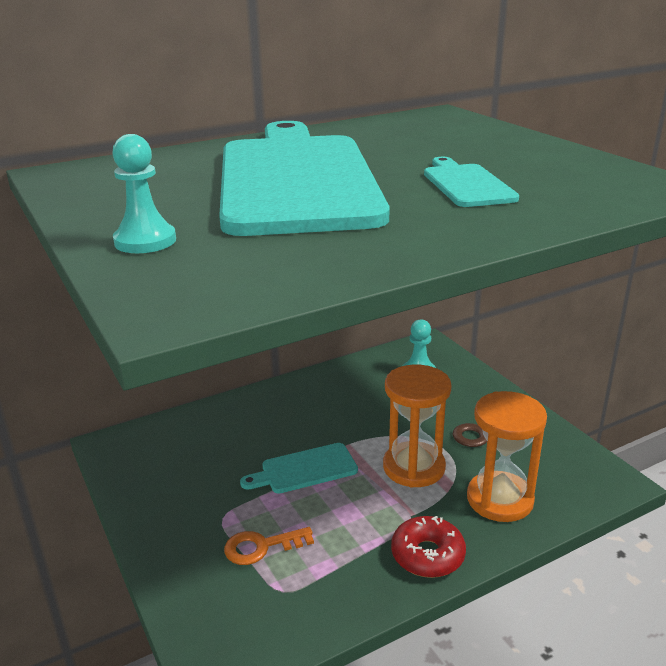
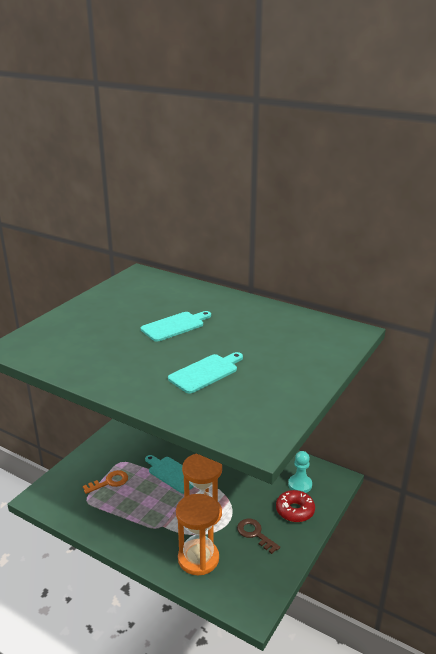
camera: 60 degrees right, 0 degrees up
turquoise pawn [112,134,176,253] -> none
turquoise cutting board [219,121,390,236] -> turquoise cutting board [141,311,211,342], size x0.41
orange key [224,527,314,565] -> orange key turned 105 degrees clockwise [83,470,128,494]
red donut [391,516,466,578] -> red donut moved to [276,490,315,522]

